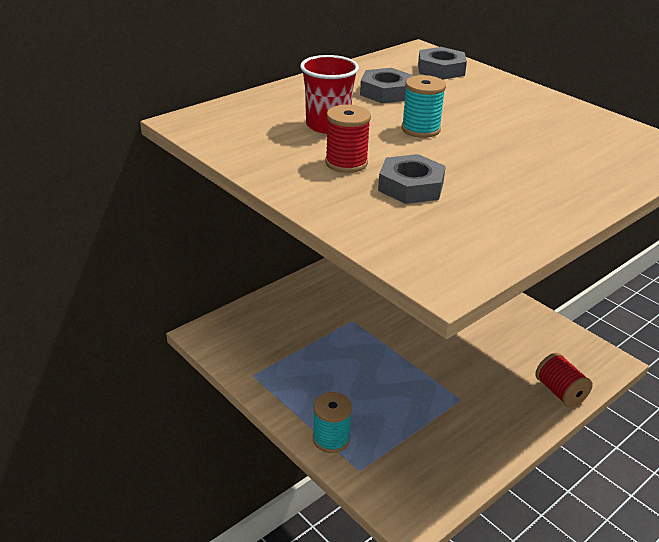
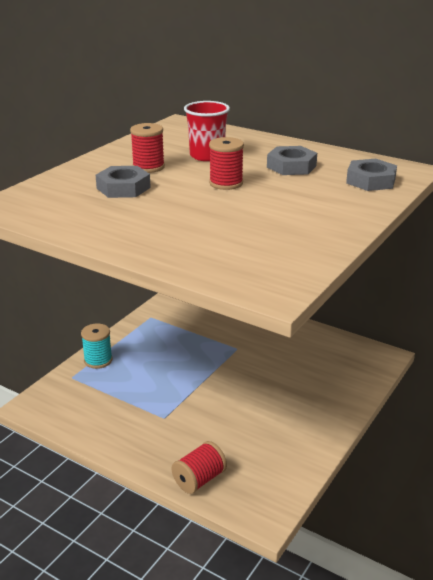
camera: 75 degrees right, 5 degrees down
turquoise spool [401,75,446,138] -> red spool [209,137,244,190]

